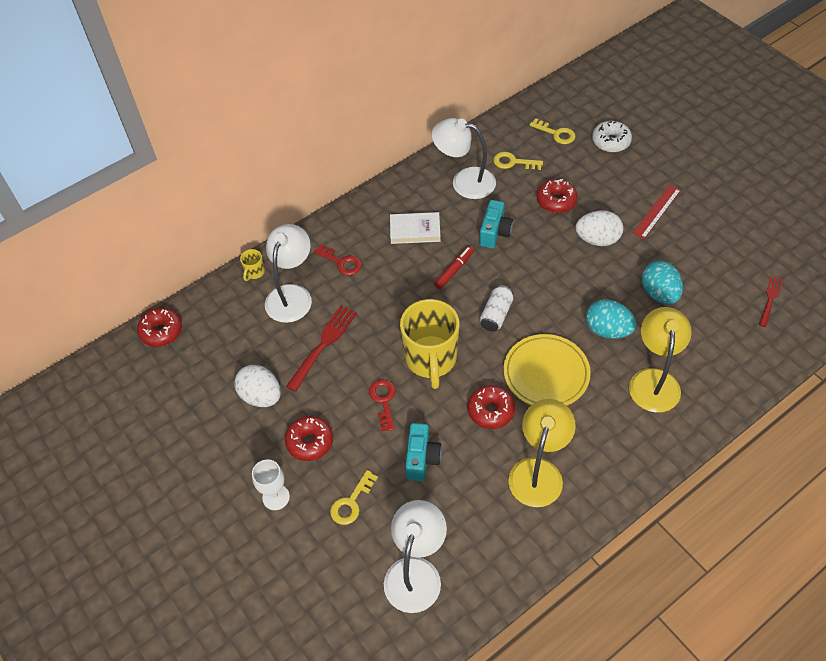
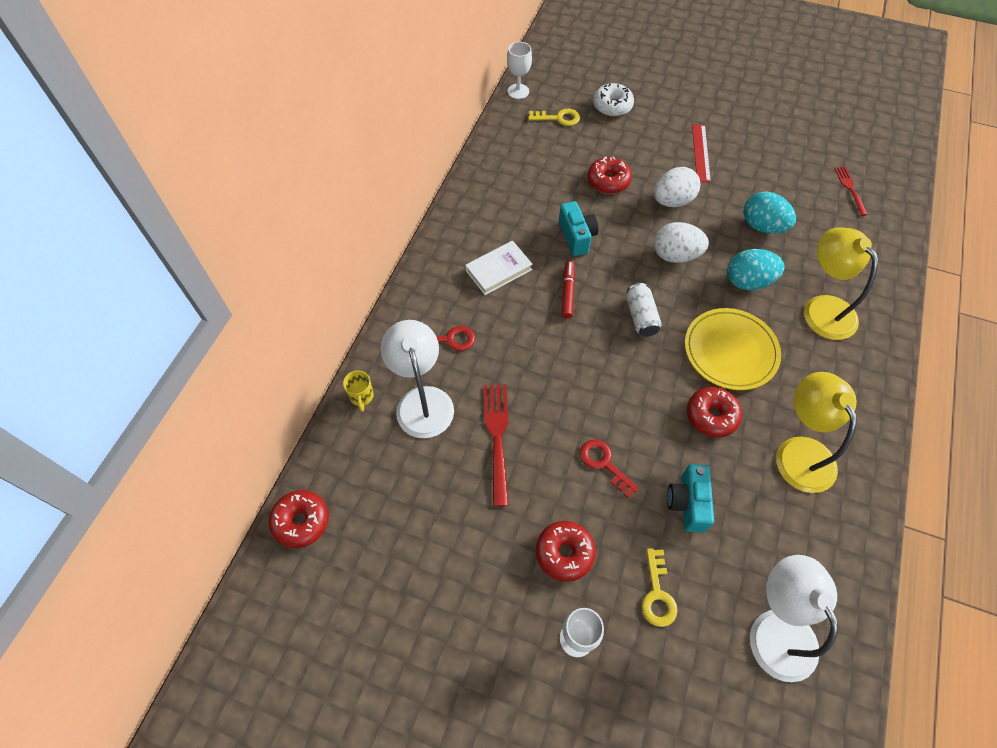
camera: 35 degrees left, 5 degrees up
white egg [234,365,281,407] -> white egg moved to [654,222,709,263]
yellow mug [400,299,459,389] -> none
turquoise camera [405,423,442,481] -> turquoise camera turned 150 degrees counterclockwise [667,464,714,533]
white lamp [432,118,496,199] -> none
yellow key [493,152,543,170] -> none
none -> white goblet [507,42,532,99]

